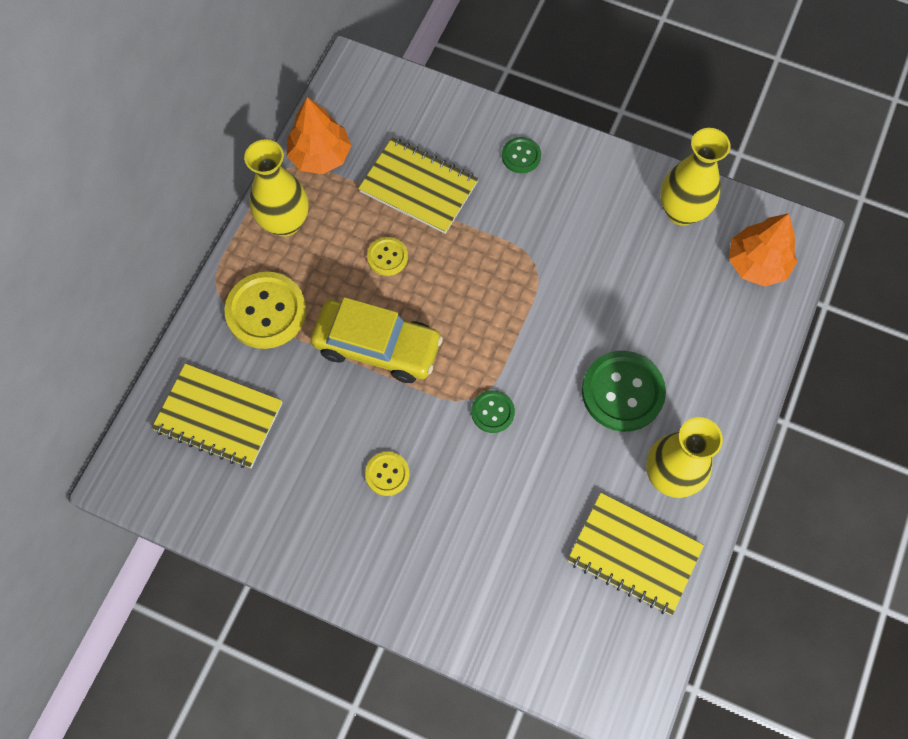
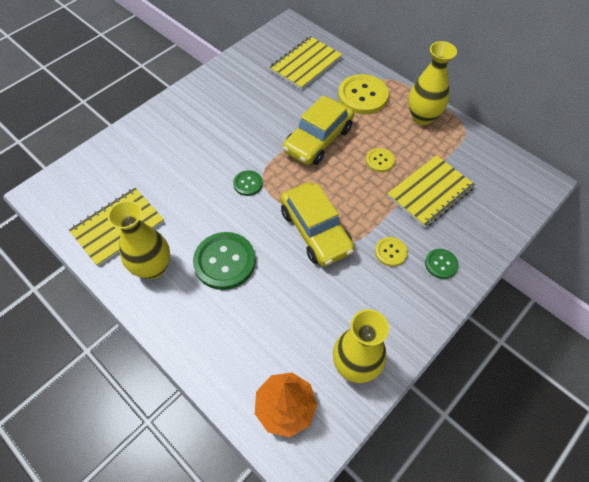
camera: 110 degrees right, 10 degrees down
orange tree [287,97,351,174] -> none
yellow button [365,452,410,496] -> yellow button moved to [375,237,407,267]
none -> yellow car [280,182,354,267]

